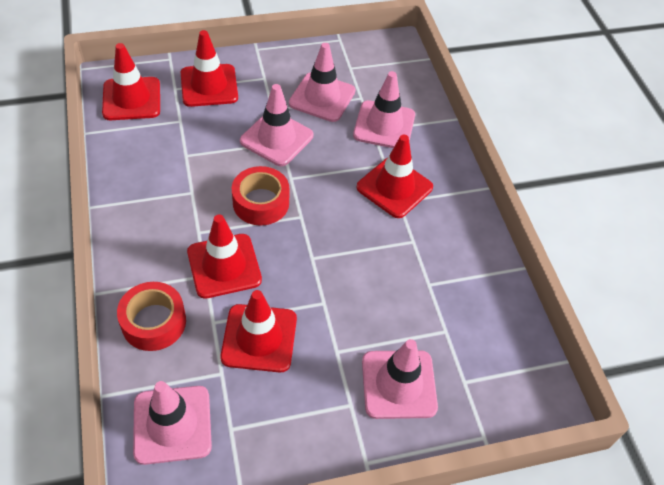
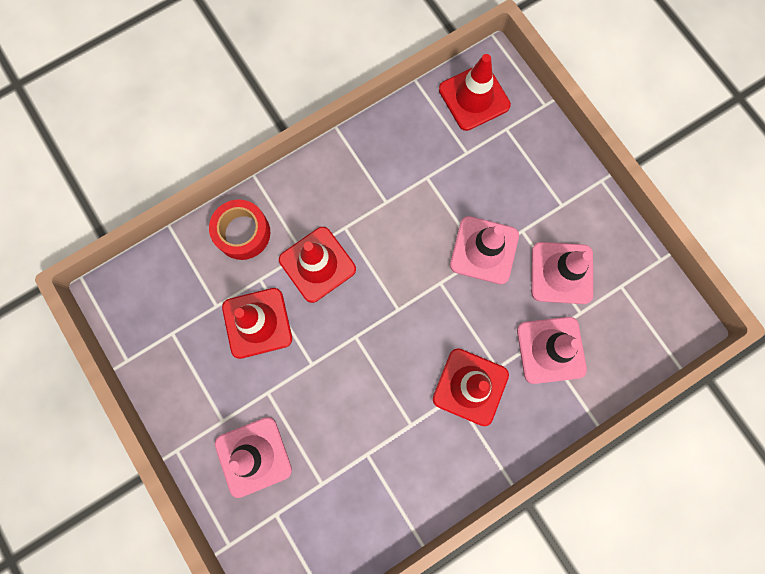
camera: 75 degrees right, 25 degrees up
pink traffic cone [133,381,212,465] -> none
red traffic cone [181,30,238,107] -> none
red tape [232,166,289,226] -> none

